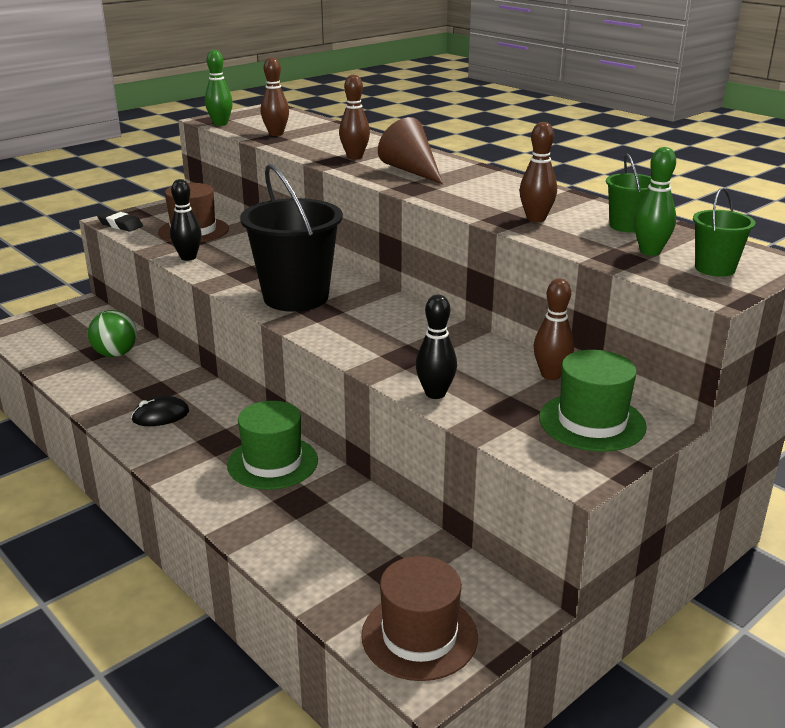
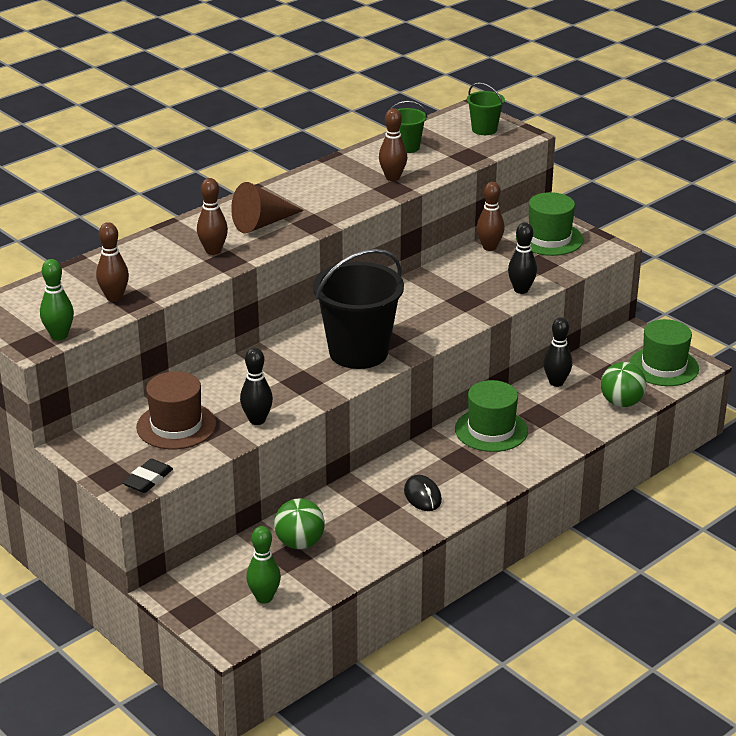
camera: 90 degrees left, 5 degrees up
brown hat [361,556,478,681] -> green hat [629,319,699,386]
green bowling pin [634,147,676,256] -> green bowling pin moved to [246,526,281,603]
none -> black bowling pin [543,317,572,387]
none -> green ball [601,362,647,407]

